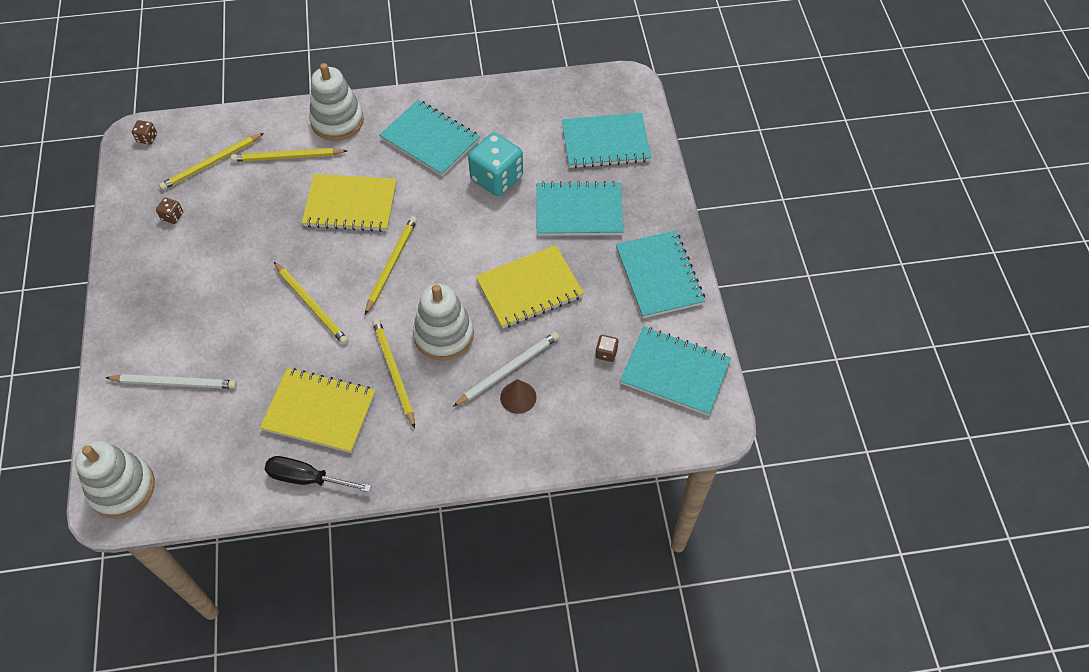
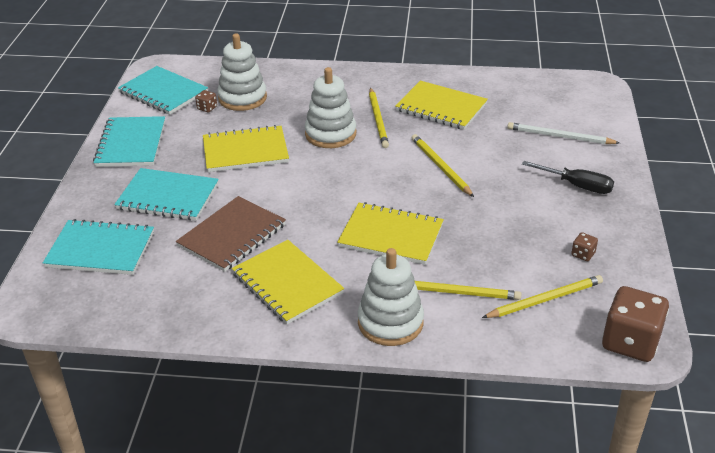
camera: 165 degrees left, 20 degrees down
white stacking toy [75,441,155,519] -> white stacking toy moved to [217,34,267,111]
brown dice [132,120,157,145] -> brown dice [602,286,669,362], size x2.33
black screwdriver [264,456,371,492] -> black screwdriver moved to [522,161,614,194]
yellow pencil [365,216,417,314] -> none
turquoise notebook [380,100,480,176] -> yellow notebook [232,240,344,324]
white pencil [453,332,559,407] -> none
turquoise dice [468,133,523,196] -> brown notebook [176,196,286,272]
brown cone [500,379,536,414] -> none

